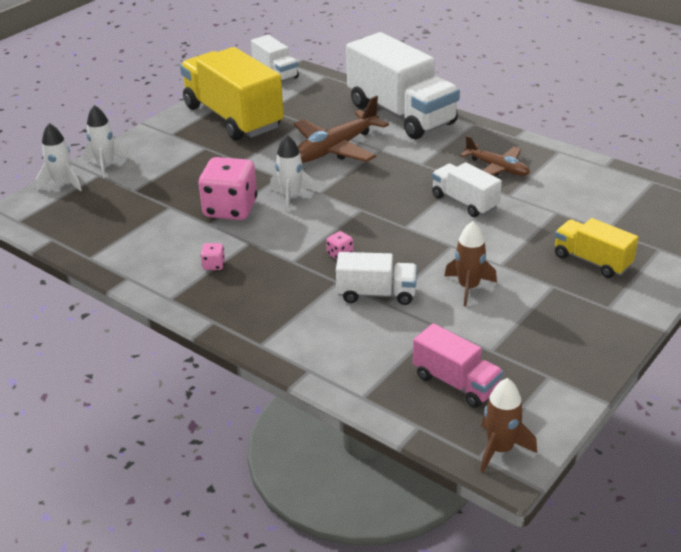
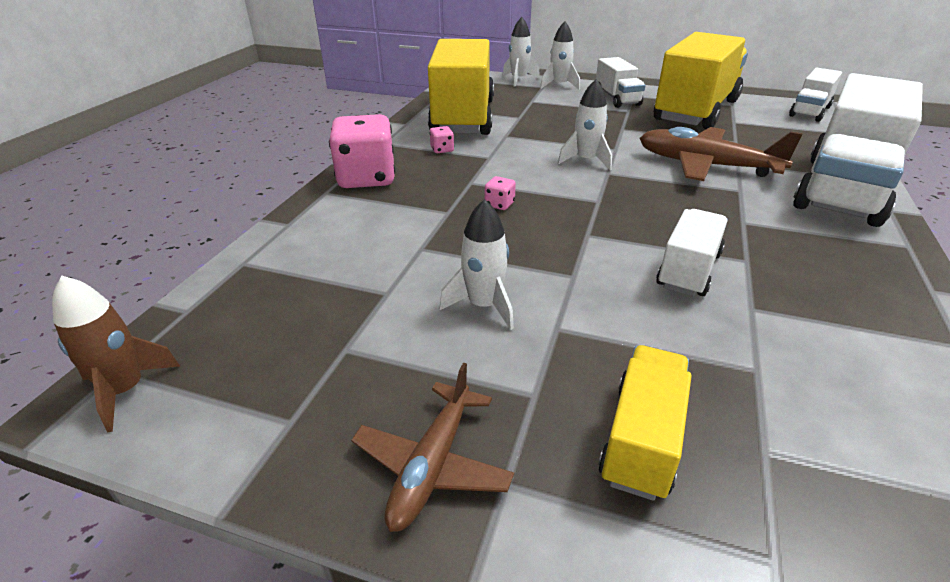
camera: 70 degrees right, 0 degrees up
pink dice [199,157,257,220] -> pink dice moved to [329,114,395,188]
white truck [336,252,417,305] -> white truck moved to [596,57,646,108]
pink truck [413,323,503,408] -> none
brown rocket [445,221,497,306] -> white rocket [440,199,514,330]
brown plane [460,136,530,176] -> brown plane moved to [351,362,514,532]
none -> yellow truck [428,39,494,135]

